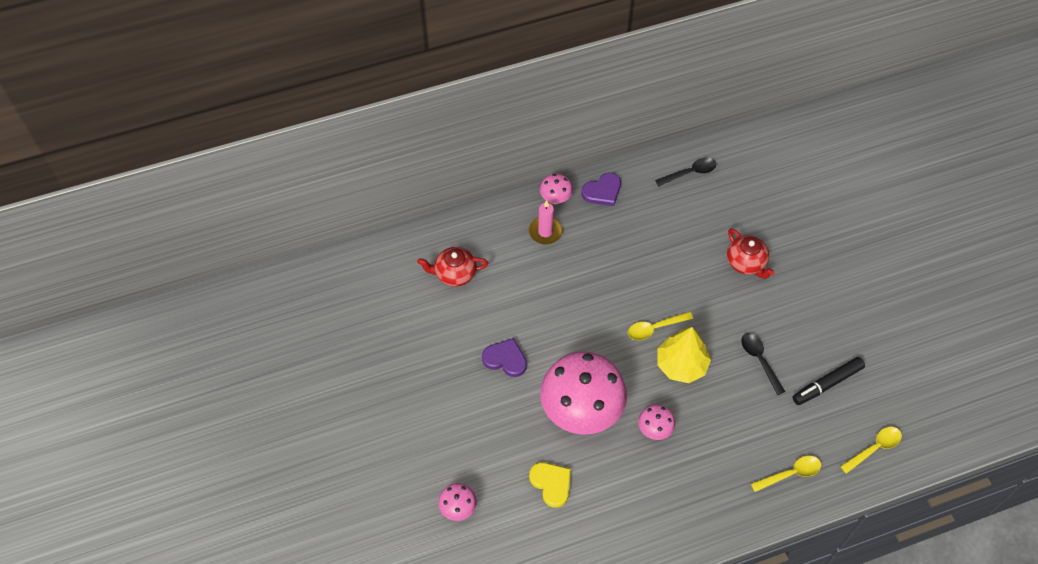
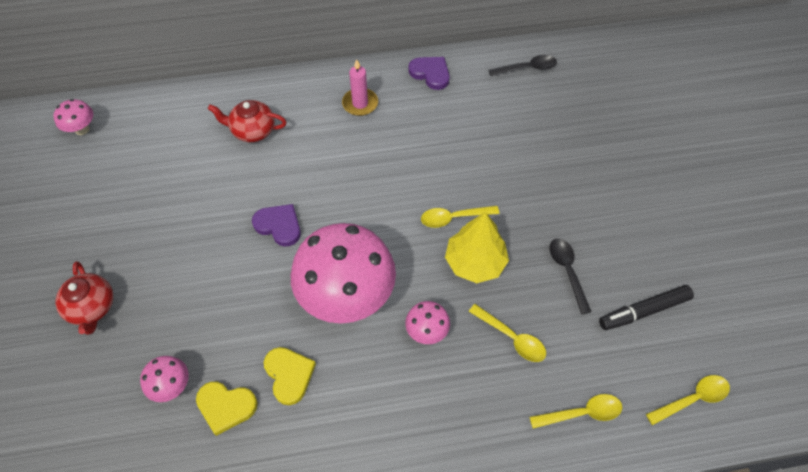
camera: 10 degrees right, 0 degrees up
pink mushroom [540,174,573,204] -> pink mushroom moved to [54,99,93,135]
purple heart [582,173,621,206] -> purple heart turned 120 degrees counterclockwise [408,57,450,90]
red teapot [727,228,775,279] -> red teapot moved to [55,261,113,335]
none -> yellow heart [196,382,257,436]
none -> yellow spoon [469,304,546,362]

